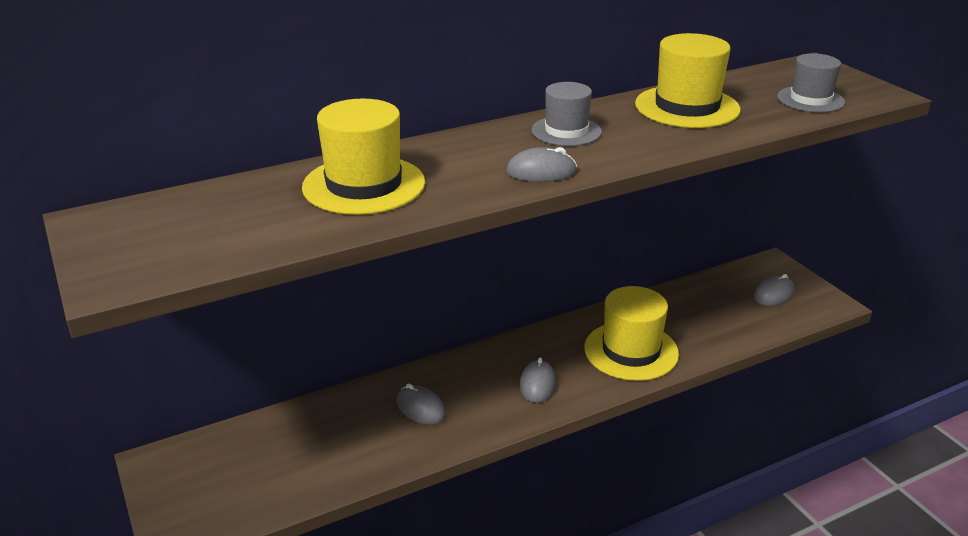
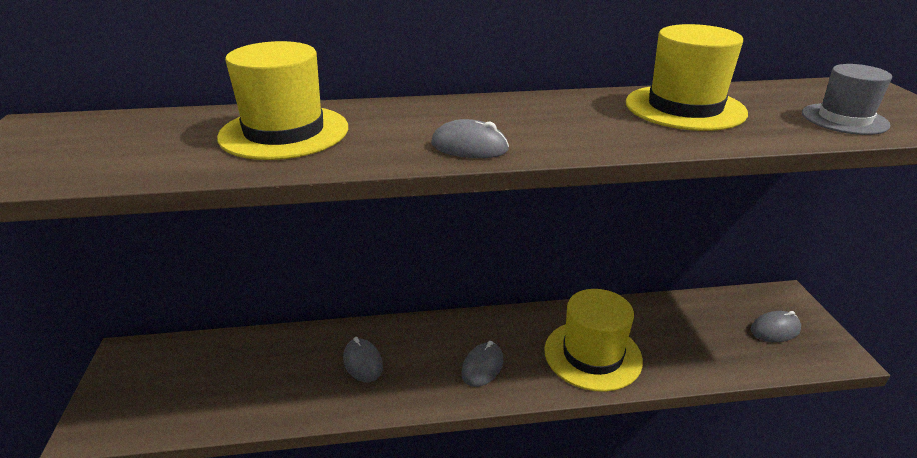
camera: 20 degrees right, 0 degrees up
grey hat [531,82,602,146] -> none

